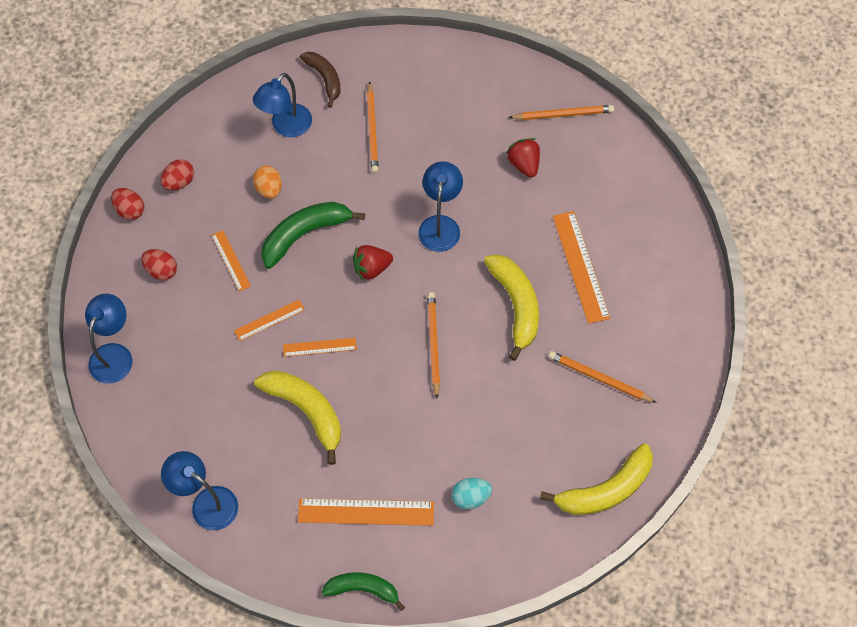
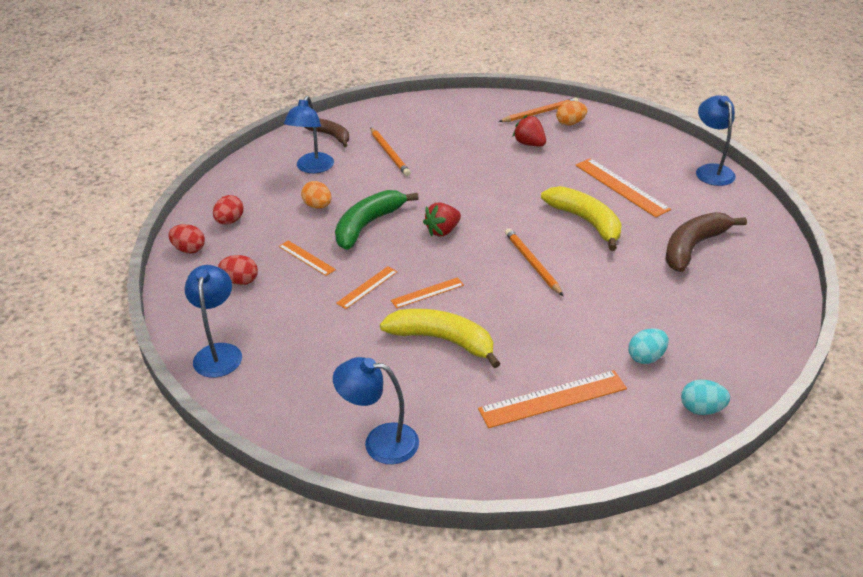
camera: 20 degrees left, 25 degrees down
green banana [322,572,405,611] -> none
blue lamp [418,161,463,252] -> blue lamp moved to [696,95,736,186]
yellow banana [540,443,653,515] -> none
orange pencil [548,351,657,403] -> brown banana [665,212,747,272]
none -> orange egg [556,101,587,125]
none -> turquoise egg [681,380,730,415]

